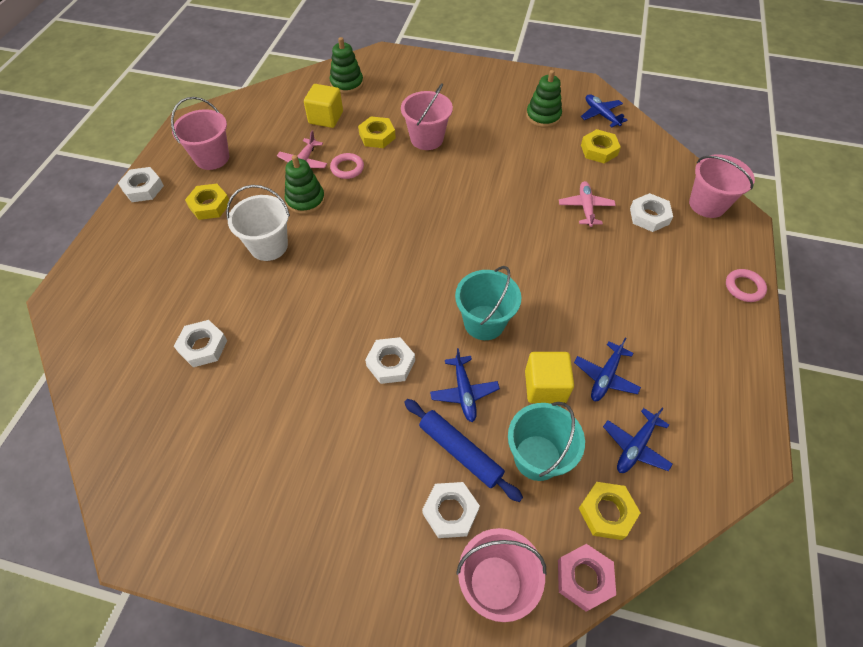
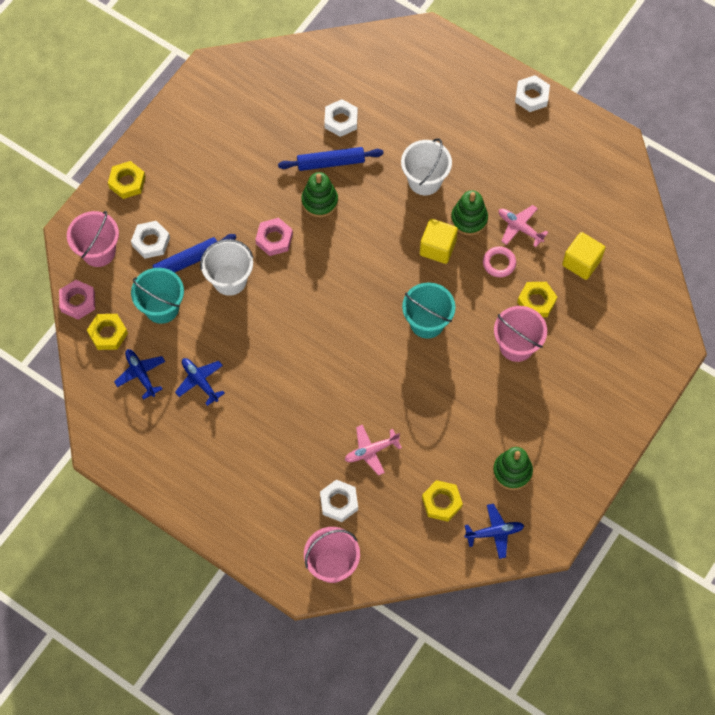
camera: 110 degrees right, 10 degrees up
pink bucket [171,97,229,170] -> none
yellow nut [185,184,229,220] -> yellow nut moved to [108,161,146,199]
green stacking toy [330,37,364,94] -> green stacking toy moved to [301,172,338,217]
white nut [365,337,415,384] -> pink nut [255,218,293,256]
blue plane [430,348,500,422] -> white bucket [200,239,254,296]
turquoise bucket [455,266,522,340] -> turquoise bucket moved to [402,282,455,339]
yellow cube [525,352,574,403] -> yellow cube moved to [420,219,458,264]
pink plane [559,181,616,227] -> pink plane turned 135 degrees clockwise [345,425,402,476]
pink ring [726,269,767,302] -> none
none -> blue rolling pin [278,147,384,171]

